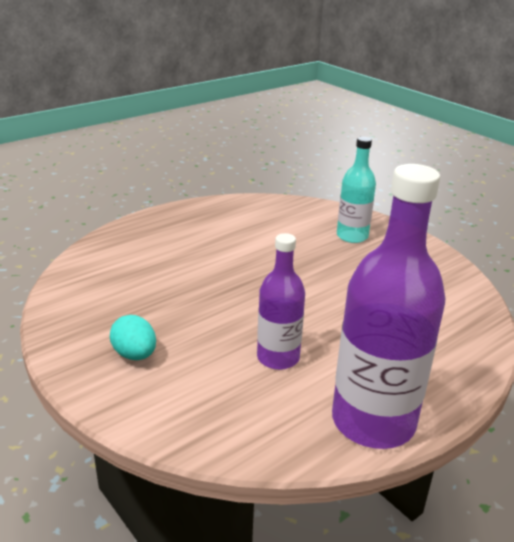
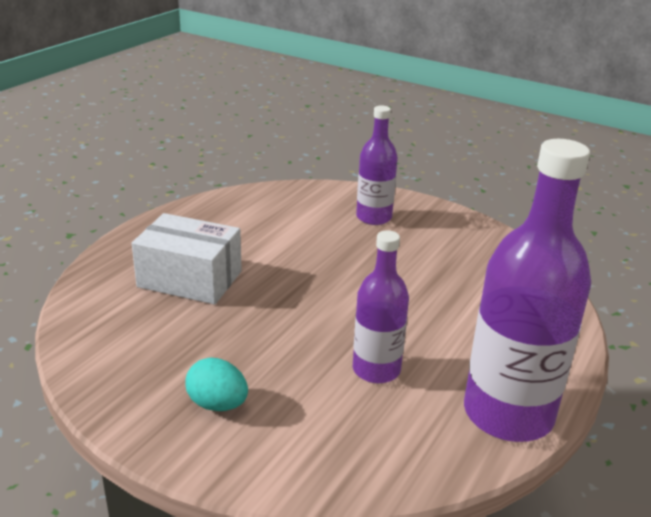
camera: 20 degrees left, 0 degrees up
turquoise bottle [337,137,376,243] -> purple bottle [356,105,398,225]
none -> white box [132,213,242,305]

